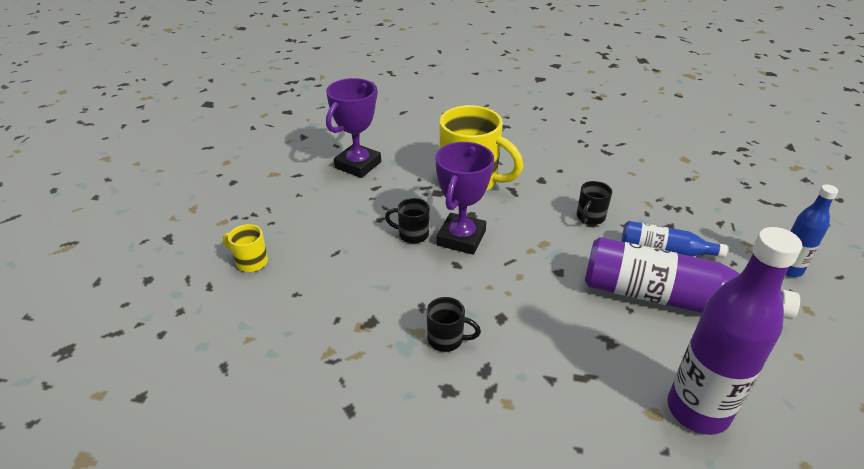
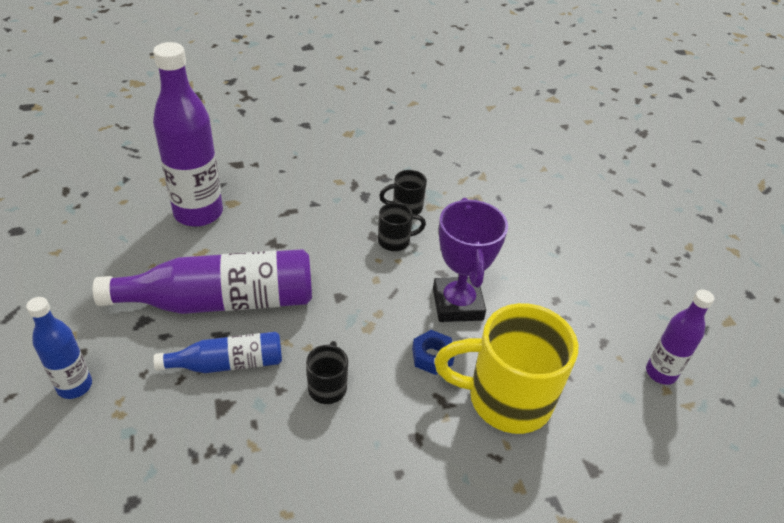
camera: 150 degrees right, 5 degrees up
yellow mug [223,224,268,272] -> none
purple trophy [326,78,381,178] -> purple bottle [646,289,714,385]
black mug [385,198,429,244] -> black mug moved to [378,202,426,251]
none -> blue nut [412,330,455,375]

